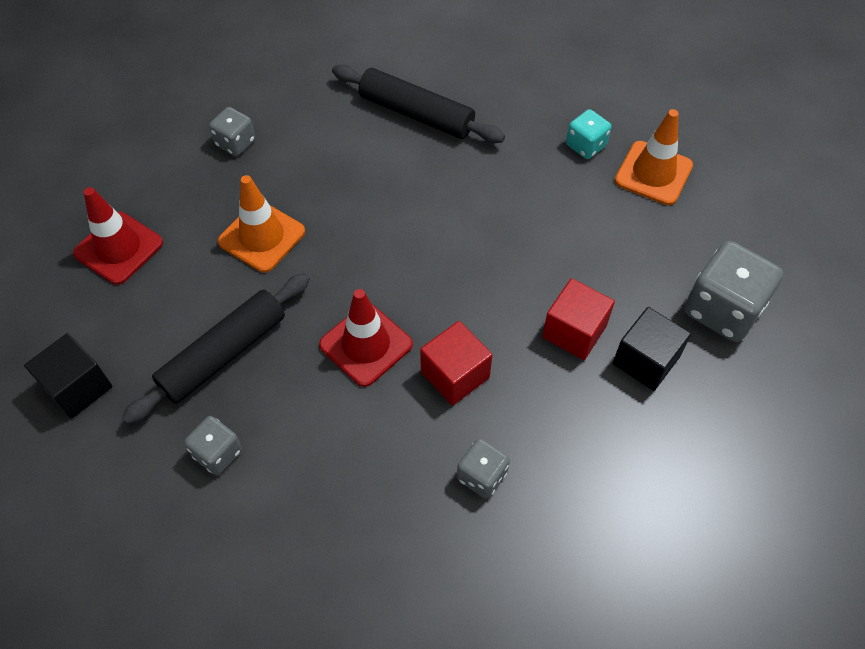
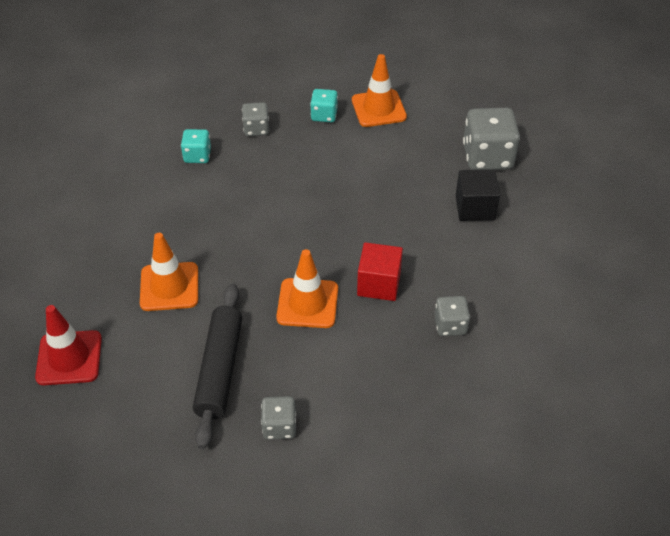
camera: 40 degrees left, 10 degrees down
black cube [24,333,113,419] -> none
grey dice [209,107,255,156] -> grey dice moved to [242,102,269,136]
red traffic cone [319,289,413,387] -> orange traffic cone [276,249,338,328]
black rolling pin [332,65,505,143] -> turquoise dice [181,129,211,163]
red cube [542,278,615,360] -> none

